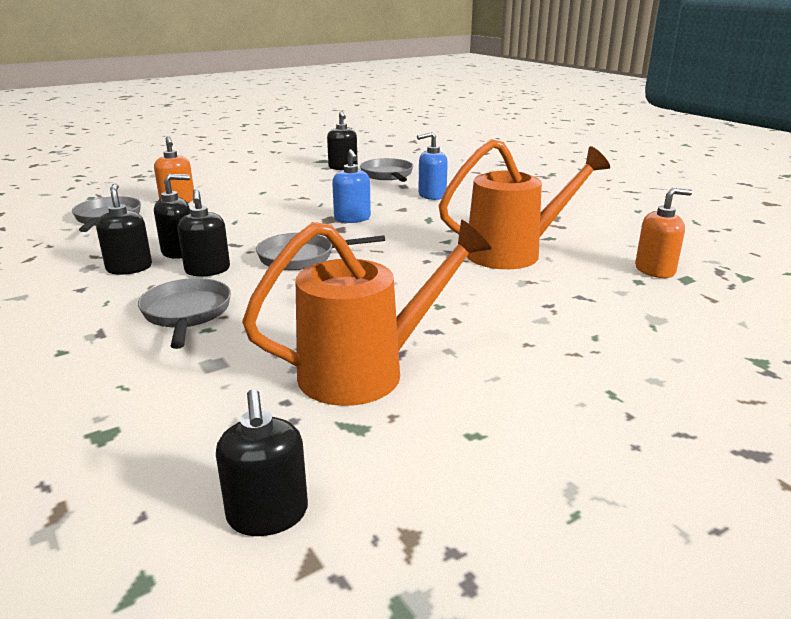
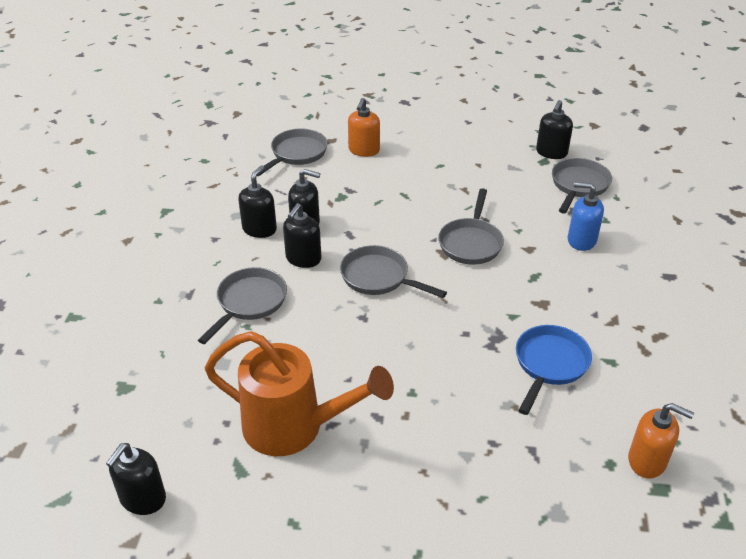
camera: 40 degrees right, 15 degrees up
blue soap dispenser [332,149,371,223] -> grey pan [438,189,504,265]
orange watering can [439,139,610,269] -> blue pan [516,325,592,415]

